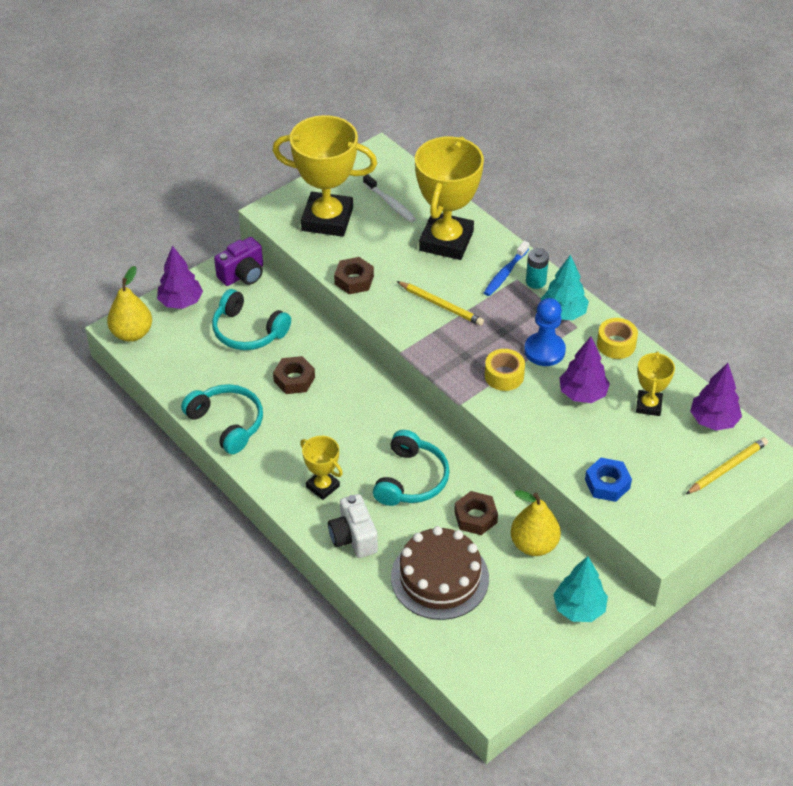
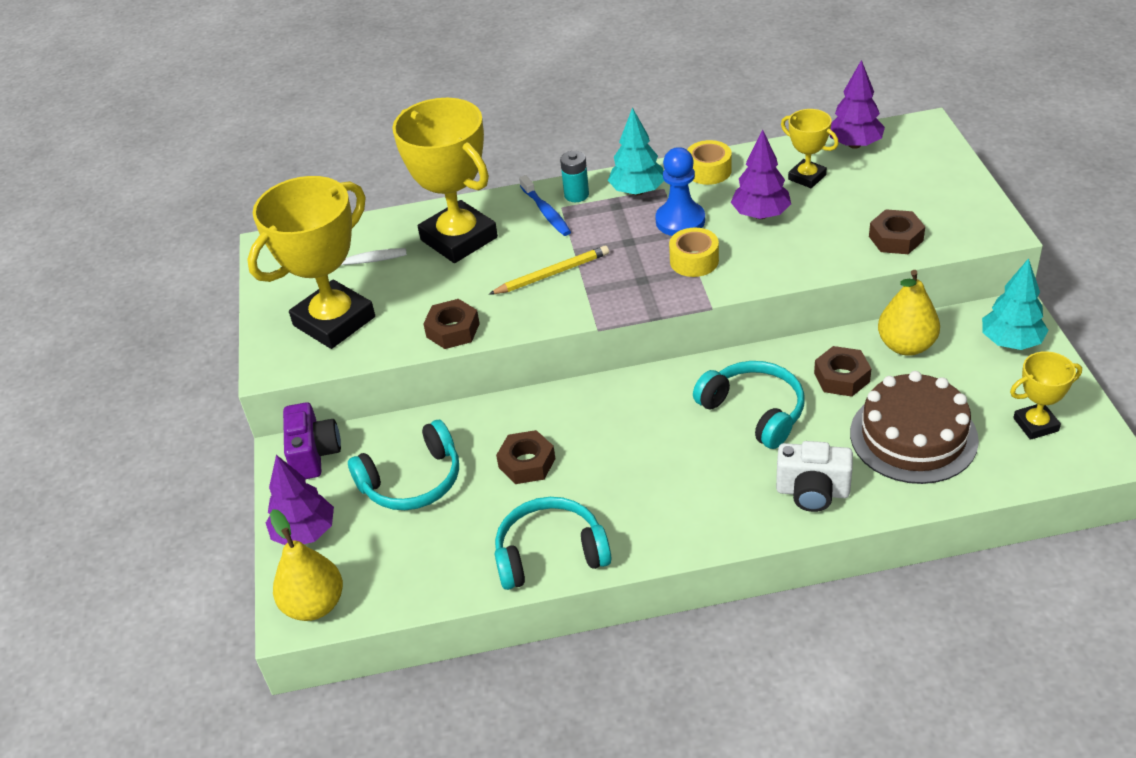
camera: 55 degrees left, 5 degrees down
yellow trophy [300,436,343,500] -> yellow trophy moved to [1010,351,1082,440]
blue nut [585,458,632,502] -> brown nut [869,209,925,254]
yellow pencil [685,438,768,495] -> none

